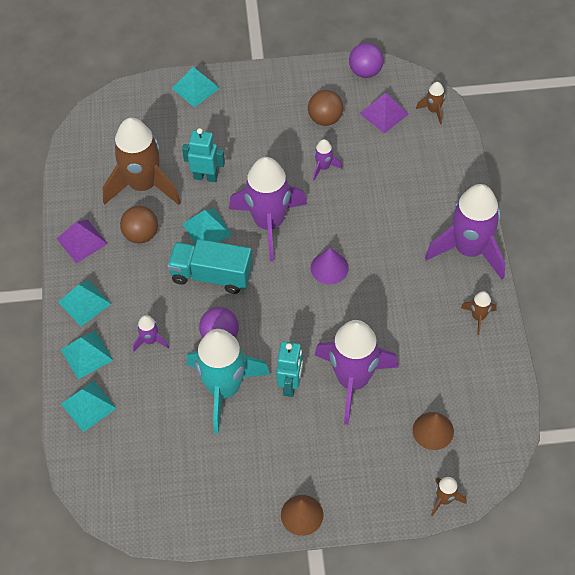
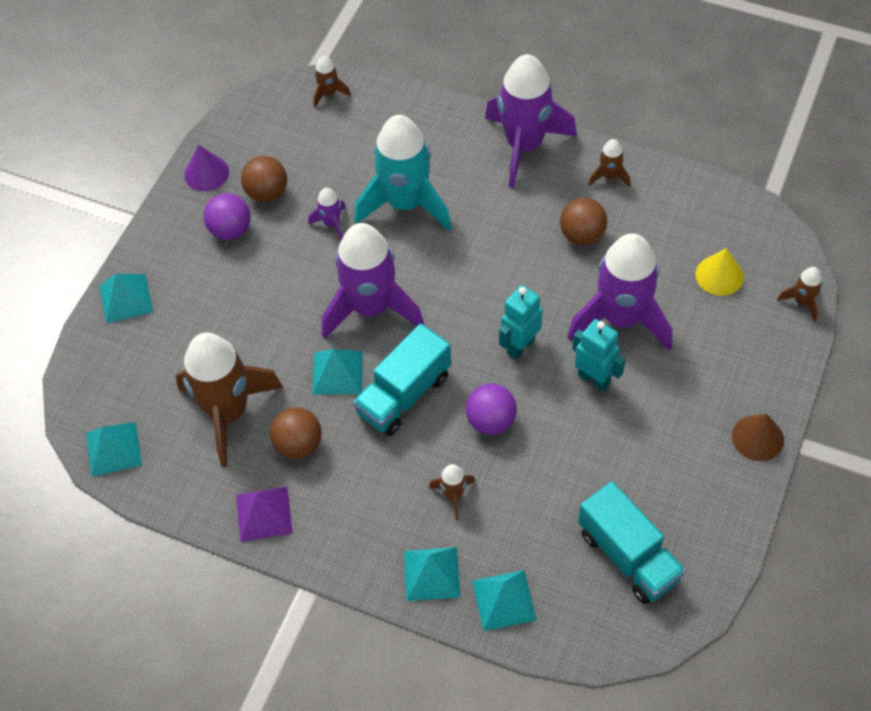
camera: 60 degrees left, 0 degrees up
turquoise pyramid [58,280,111,326] -> turquoise pyramid moved to [86,422,142,477]
purple rocket [133,315,169,352] -> brown rocket [429,464,476,520]
turquoise robot [182,128,225,182] -> turquoise robot moved to [499,285,542,359]
turquoise rocket [187,329,270,434] -> turquoise rocket moved to [354,115,452,231]
purple cone [311,248,349,284] -> purple cone moved to [184,145,229,191]
purple ball [349,43,384,78] -> purple ball moved to [203,193,251,240]
purple pyramid [359,93,409,134] -> none
brown cone [413,412,454,450] -> yellow cone [696,248,744,296]
none -> brown ball [560,198,607,245]
none -> turquoise truck [578,481,686,604]

